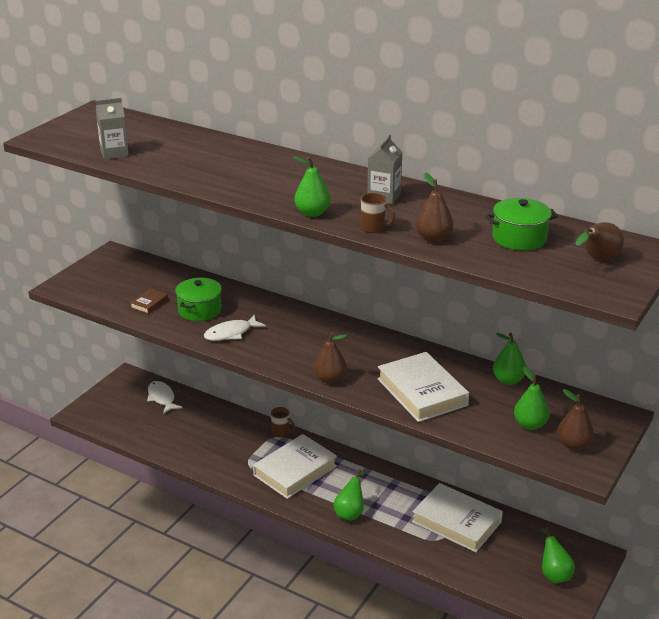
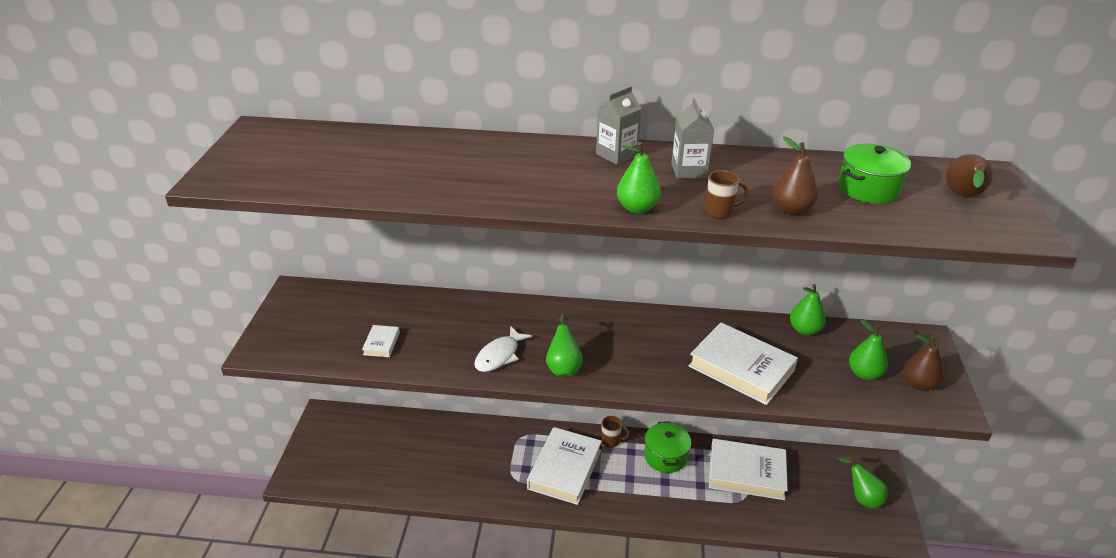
camera: 25 degrees left, 5 degrees up
grey carton [96,98,129,159] -> grey carton moved to [596,86,642,165]
brown book [130,289,168,314] -> white book [362,325,400,357]
white fish [147,381,182,414] -> none
green pot [175,278,222,321] -> green pot moved to [644,422,691,473]
brown mug [271,407,295,437] -> brown mug moved to [601,416,630,448]
brown pear [314,332,347,384] -> none
green pear [333,469,365,521] -> green pear moved to [546,314,583,376]

